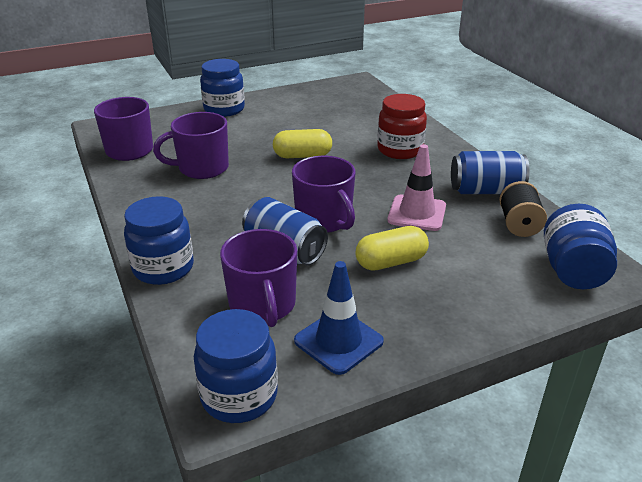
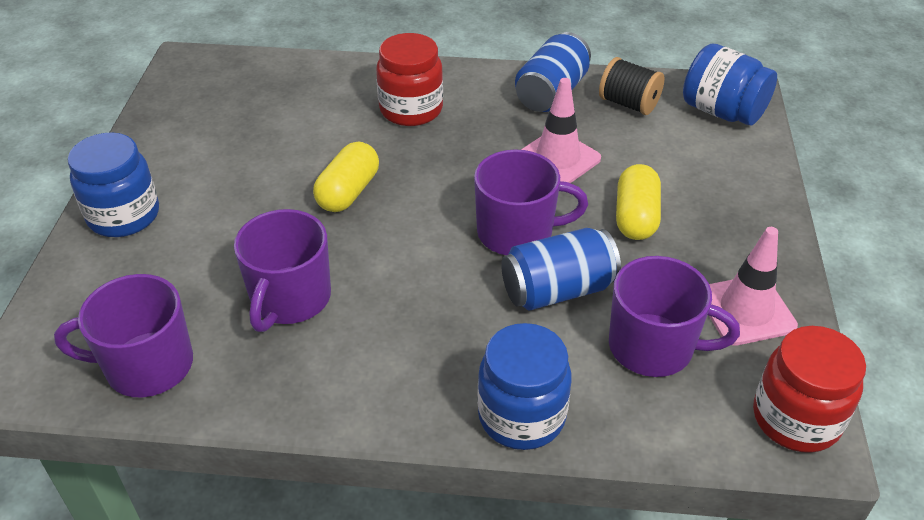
camera: 60 degrees left, 10 degrees up
blue jar [194,309,278,423] -> red jar [753,326,866,453]
blue traffic cone [294,261,384,375] -> pink traffic cone [709,227,798,346]

